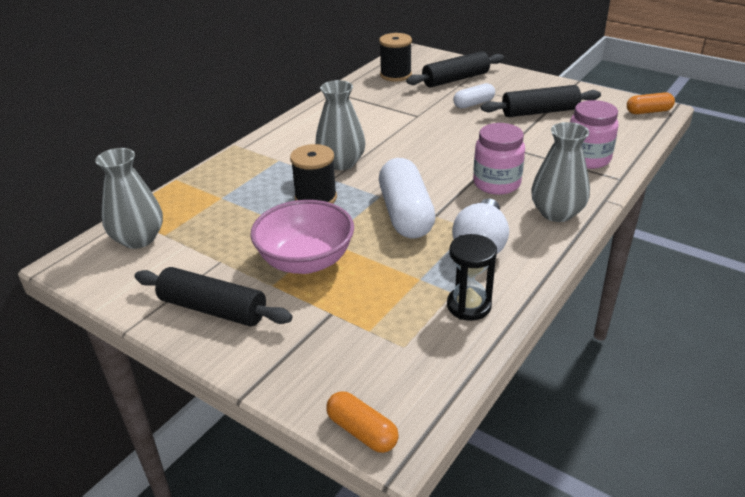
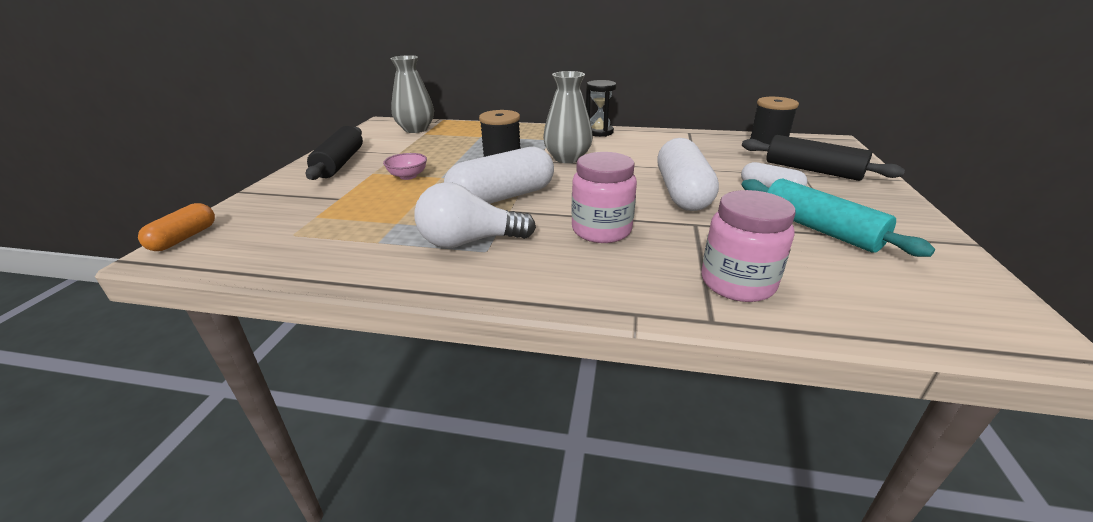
camera: 65 degrees right, 5 degrees down
pink bowl [250,200,354,274] -> pink bowl [383,153,427,180], size x0.48
black hourglass [447,234,497,321] -> black hourglass moved to [586,80,617,137]
black rolling pin [481,85,601,117] -> turquoise rolling pin [742,179,935,257]
grey vase [531,122,590,222] -> none
orange capsule [627,92,675,114] -> none
none -> white capsule [657,138,719,211]

